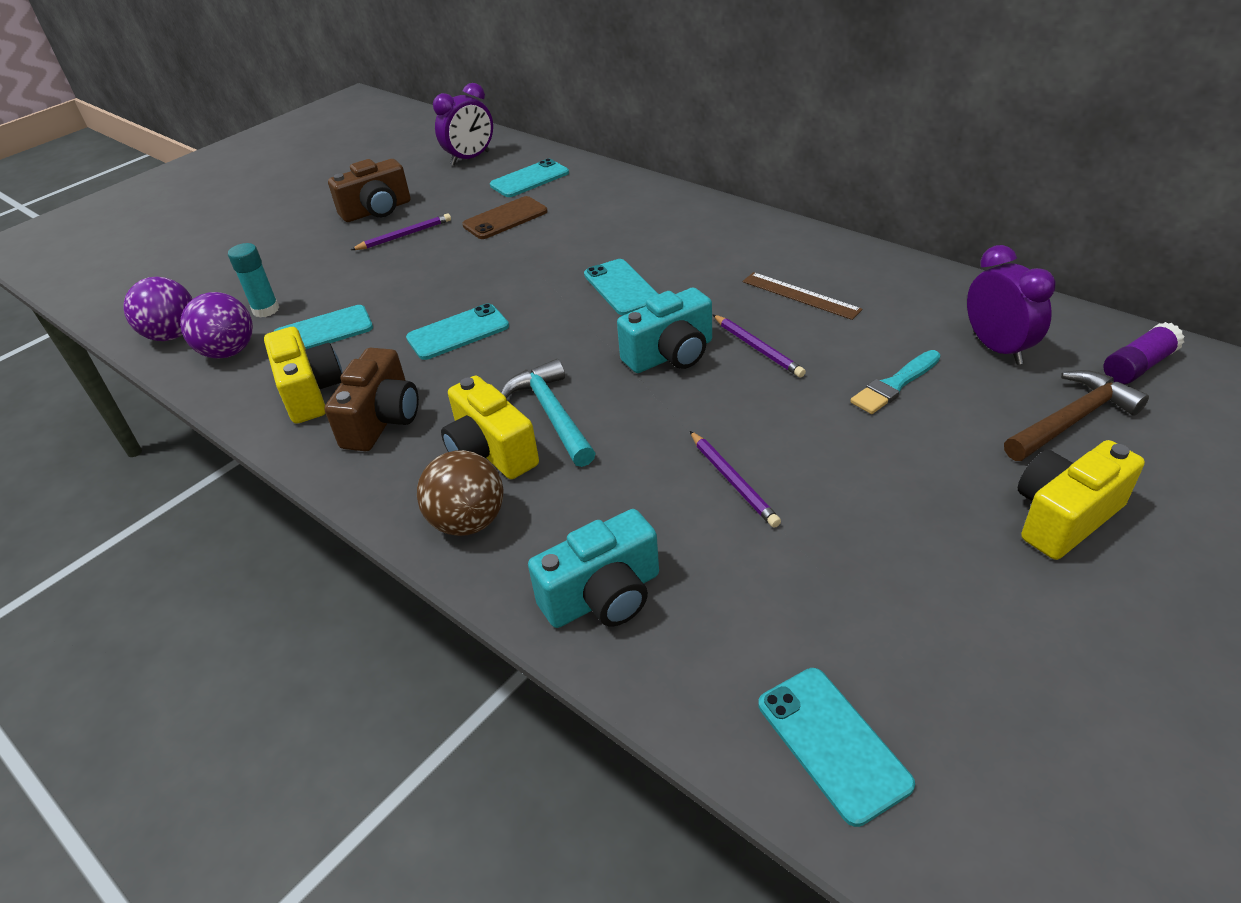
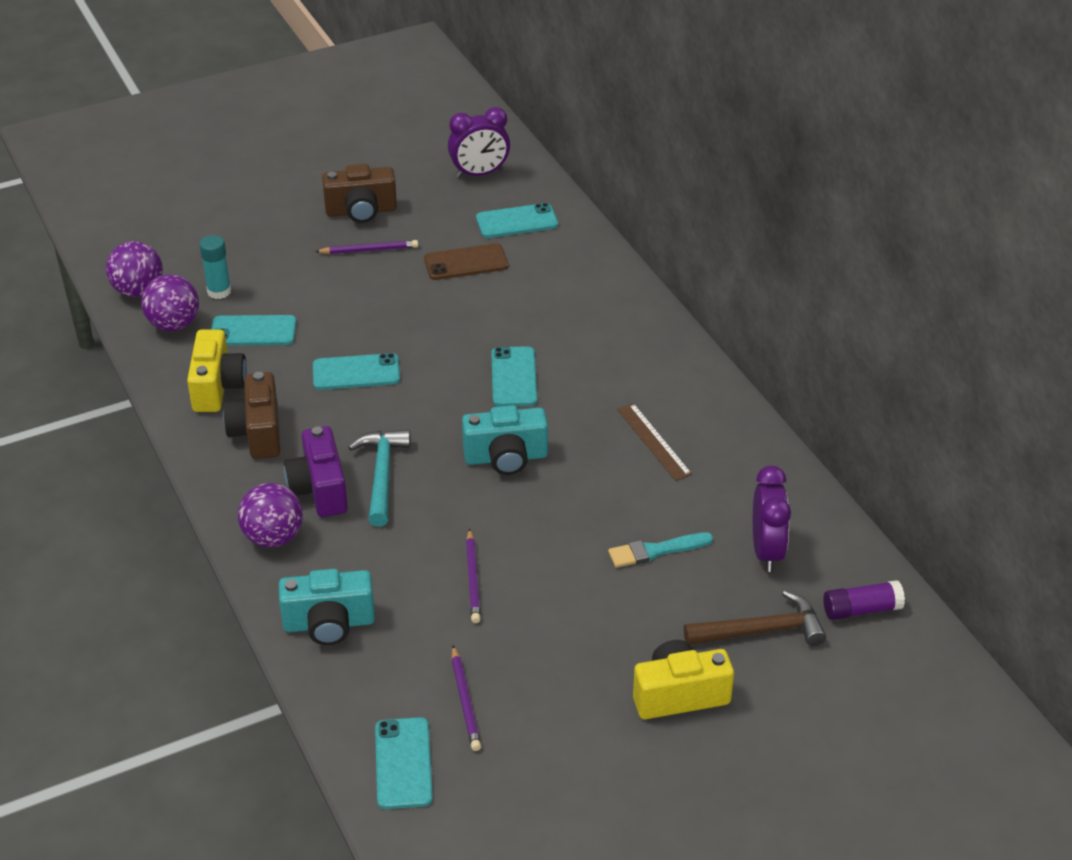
camera: 20 degrees right, 0 degrees up
brown camera [324,348,419,451] -> brown camera turned 135 degrees clockwise [223,372,280,459]
brown ball [417,450,504,536] -> purple ball [238,483,303,548]
yellow camera [441,375,539,479] -> purple camera [284,426,348,517]
purple pencil [713,315,806,378] -> purple pencil moved to [452,645,481,751]

